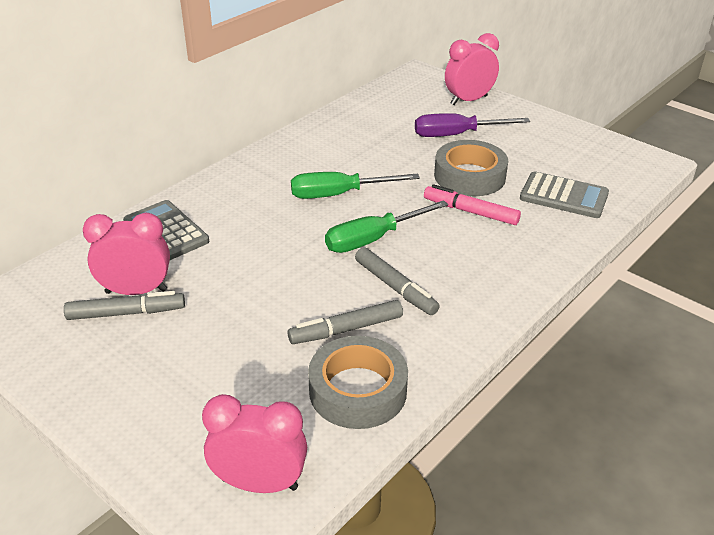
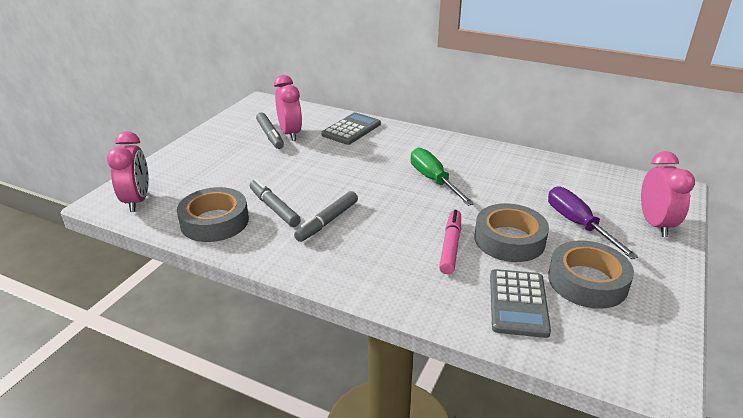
camera: 75 degrees right, 5 degrees down
green screwdriver [325,200,448,253] -> none
pink clock [445,33,499,105] -> pink clock turned 45 degrees clockwise [641,151,695,237]
none -> grey tape [548,240,634,309]

